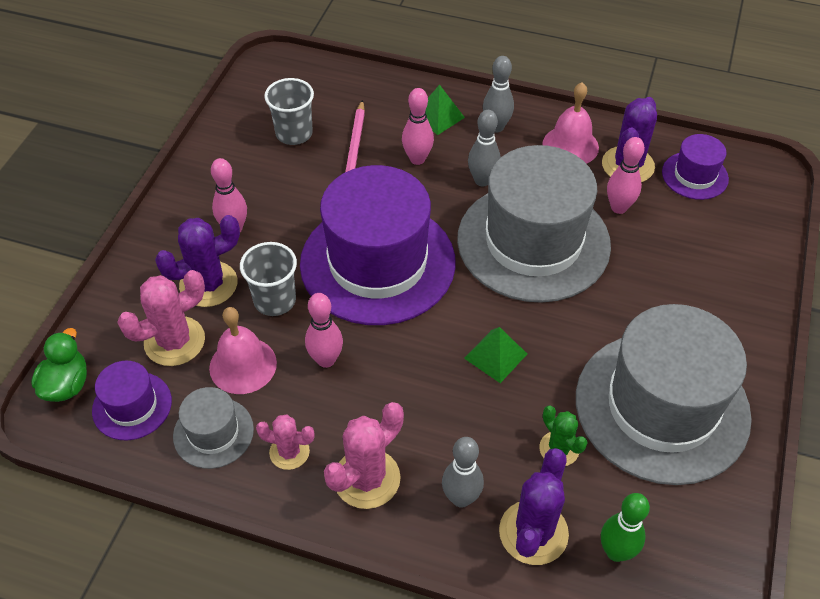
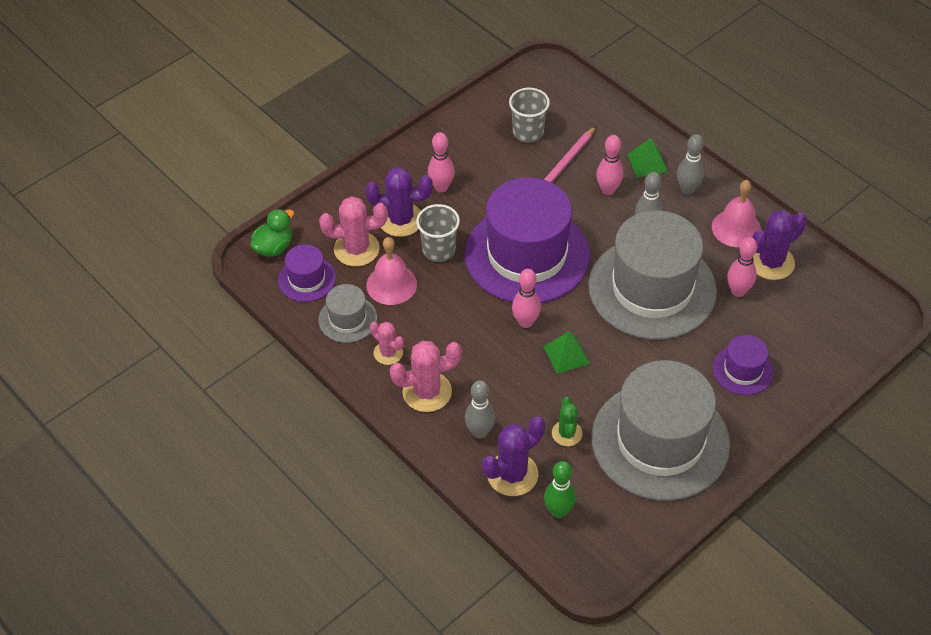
camera: 30 degrees right, 0 degrees up
pink bowling pin [305,293,343,368] -> pink bowling pin moved to [512,269,541,328]
purple hat [662,134,729,200] -> purple hat moved to [713,335,774,395]

